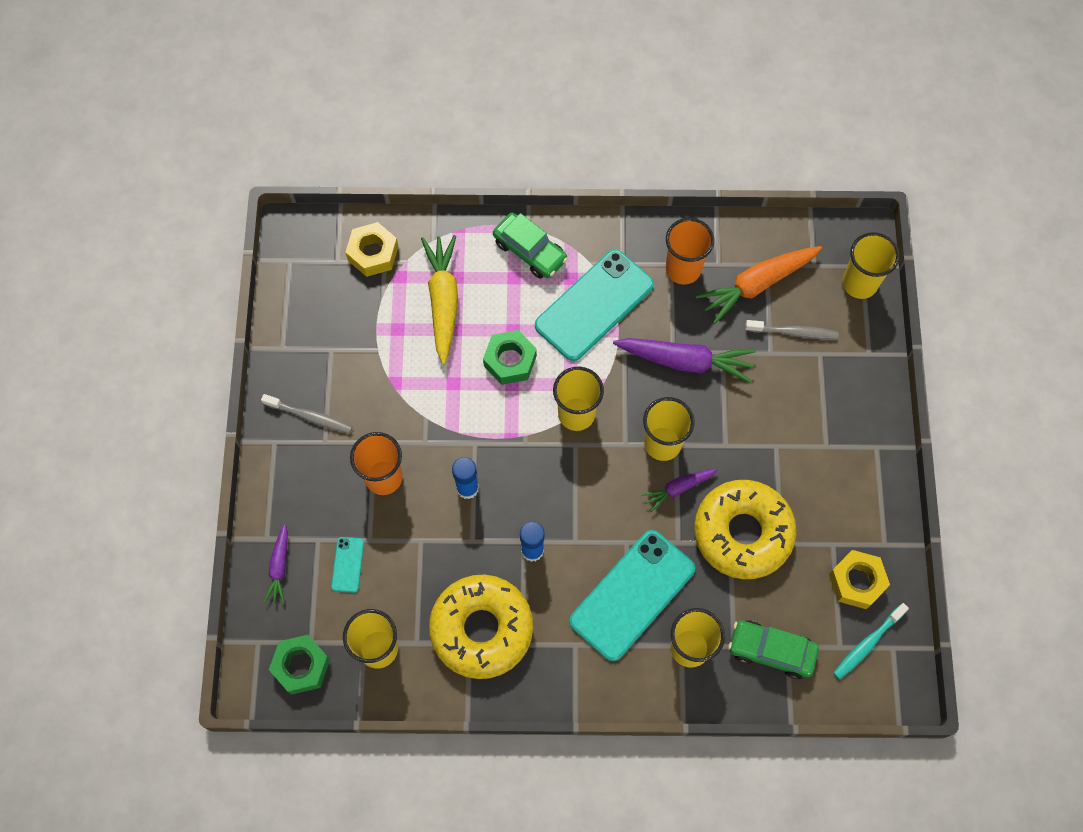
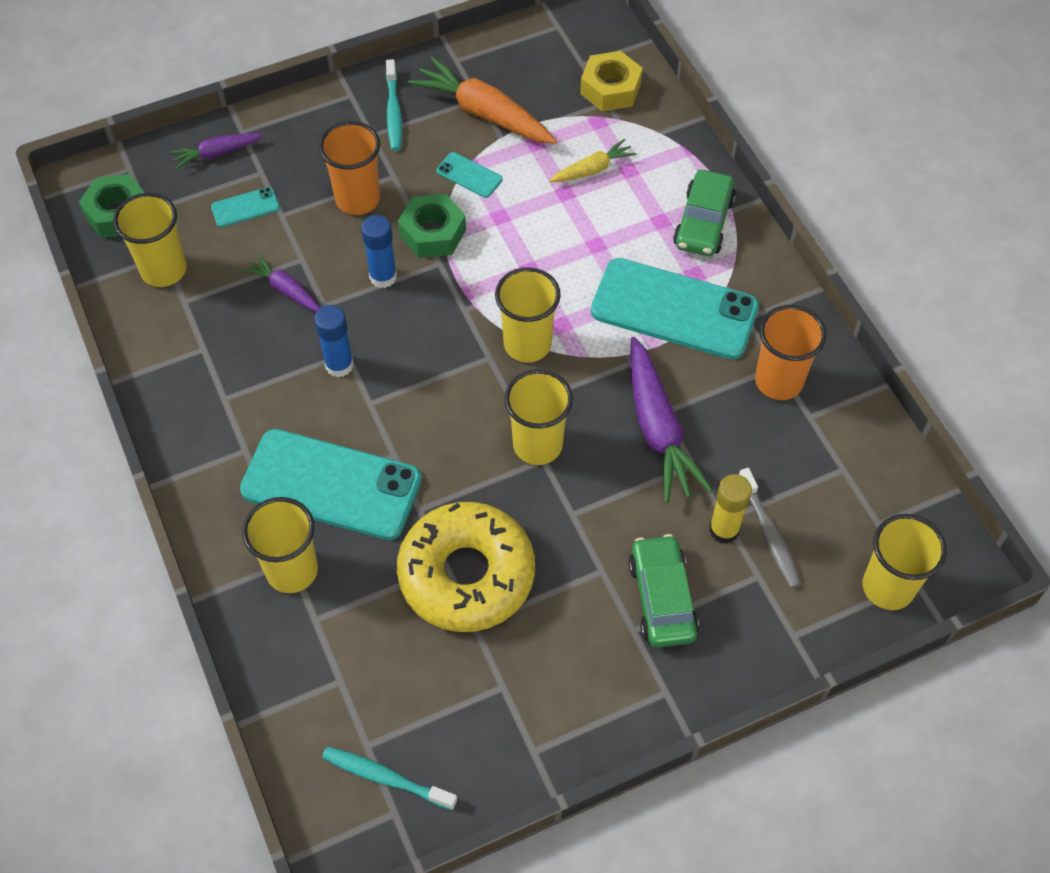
camera: 65 degrees right, 10 degrees down
grey toothbrush [261,394,353,434] -> turquoise toothbrush [386,59,402,151]
yellow carrot [421,235,458,364] -> yellow carrot [549,138,637,182], size x0.55
yellow donut [429,575,533,679] -> none
green nut [483,330,537,385] -> green nut moved to [398,194,466,258]
purple carrot [642,469,717,512] -> purple carrot moved to [242,254,320,312]
orange carrot [695,246,822,324] -> orange carrot moved to [408,57,557,144]
green car [728,620,819,679] -> green car moved to [629,534,699,648]
yellow nut [829,550,890,609] -> none
none -> turquoise phone [436,152,503,198]
none -> yellow glue stick [709,474,752,544]

